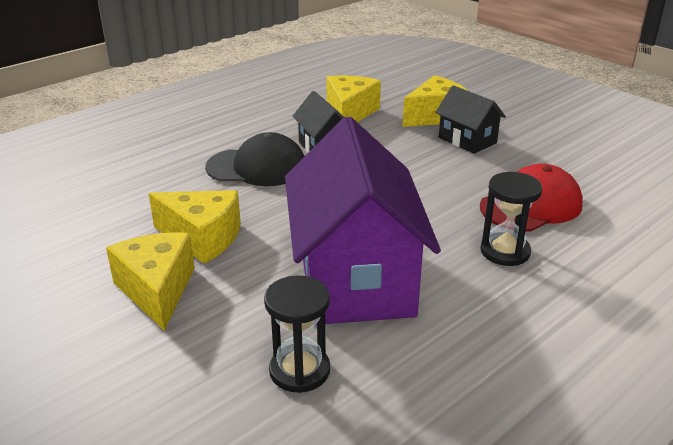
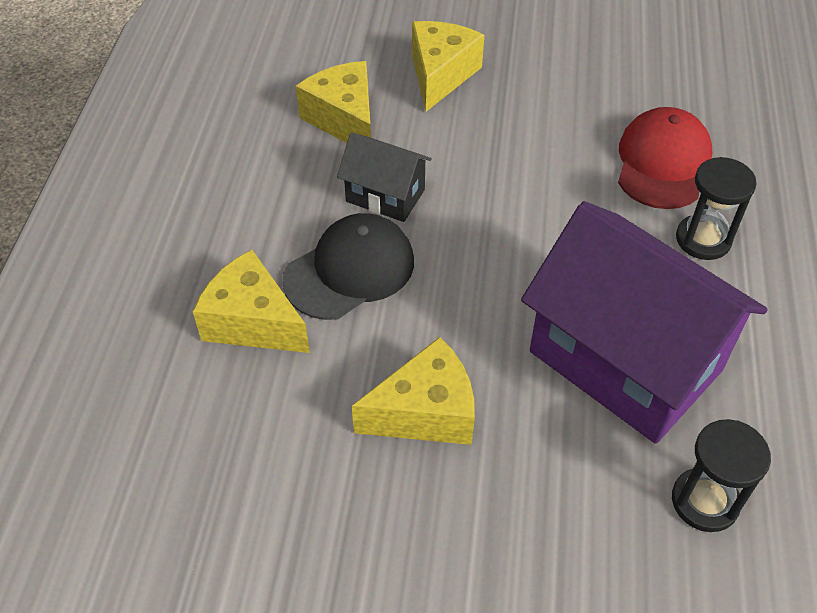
camera: 40 degrees left, 20 degrees up
yellow cheese [106,232,195,331] -> yellow cheese moved to [193,250,310,353]
black house [435,85,506,154] -> none

